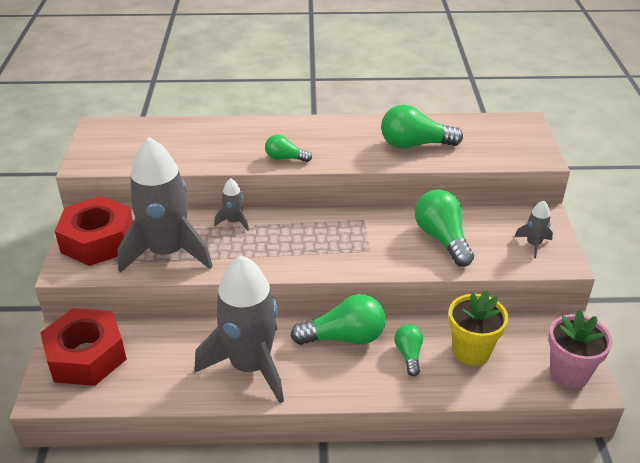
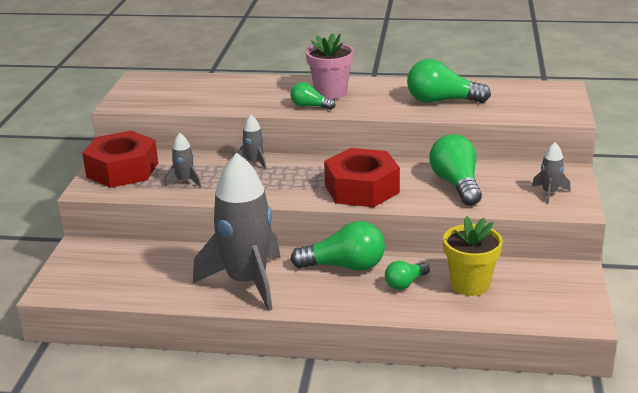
camera: 10 degrees right, 10 degrees down
red nut [40,308,127,386] -> red nut moved to [324,148,400,207]
grey rocket [117,137,213,273] -> grey rocket [165,133,201,187], size x0.41
green light bulb [394,324,423,376] -> green light bulb turned 135 degrees counterclockwise [385,261,430,290]
pink flower pot [548,309,612,388] -> pink flower pot moved to [306,33,354,99]

